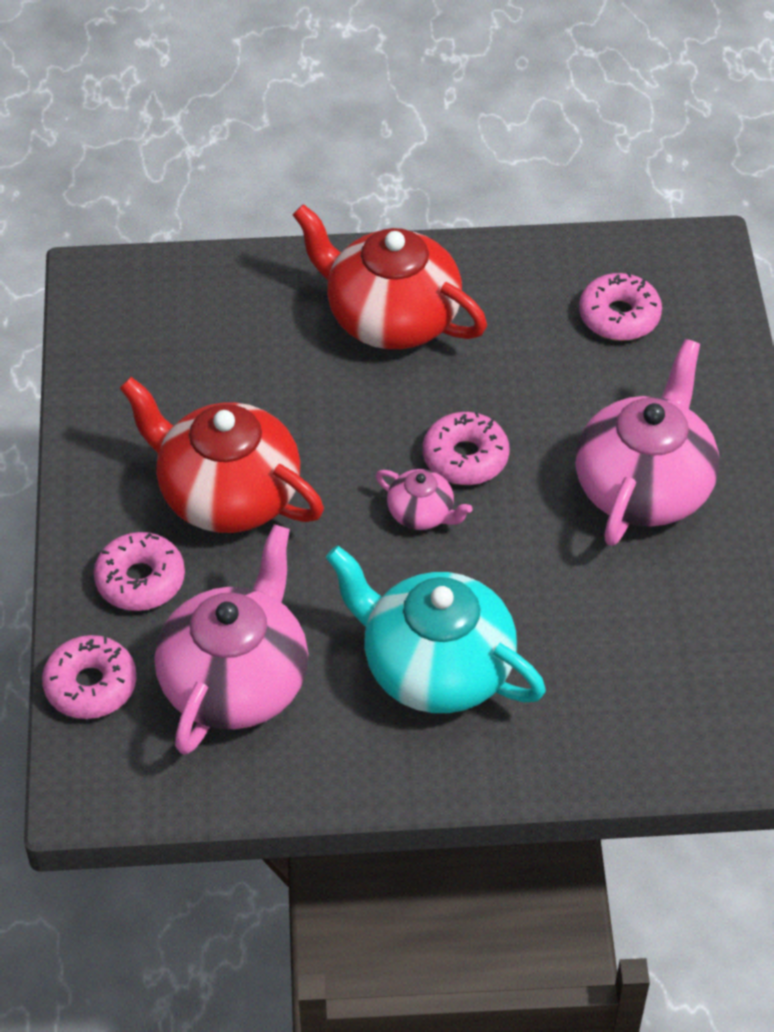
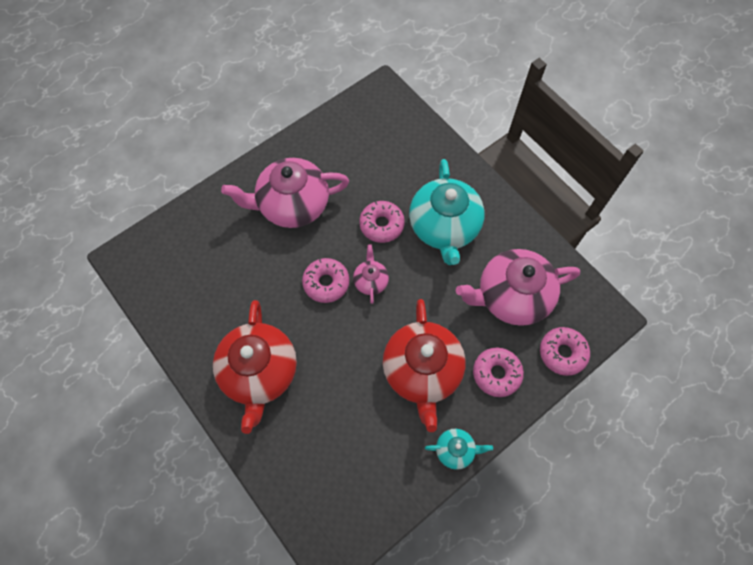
camera: 125 degrees left, 15 degrees up
pink donut [579,272,662,341] -> pink donut moved to [359,201,405,243]
none -> turquoise teapot [425,429,493,470]

